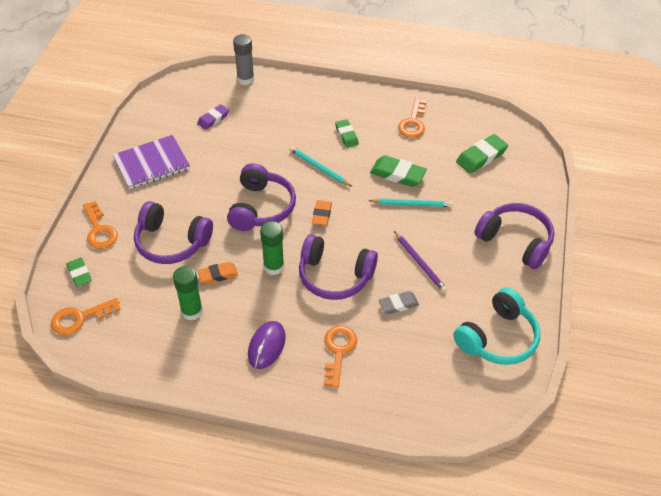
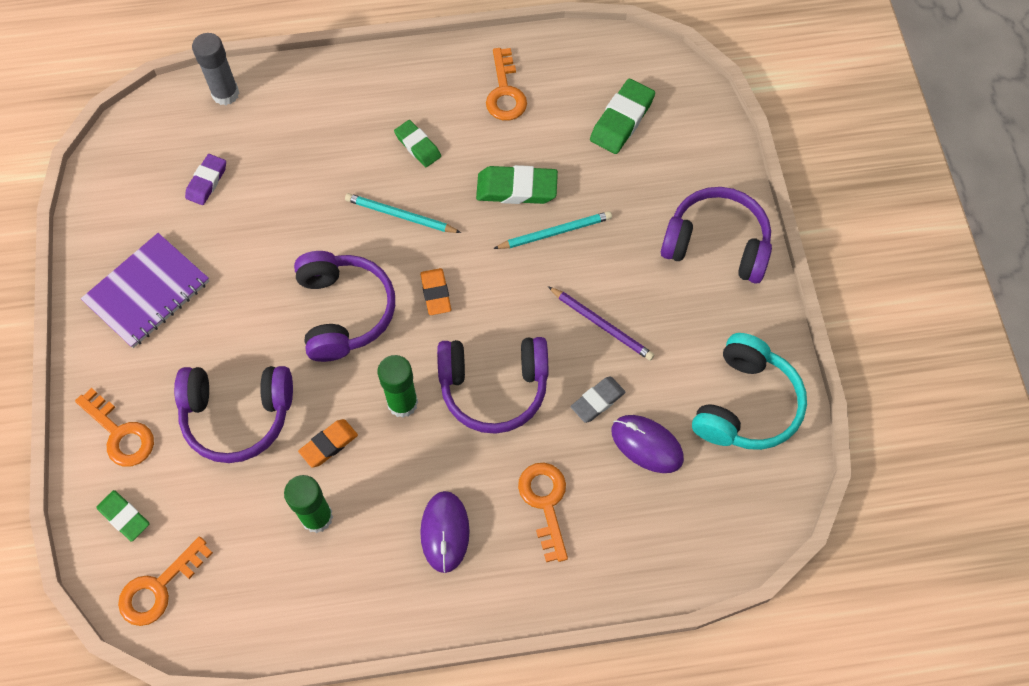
camera: 20 degrees left, 15 degrees up
none -> purple mouse [611,415,684,473]

